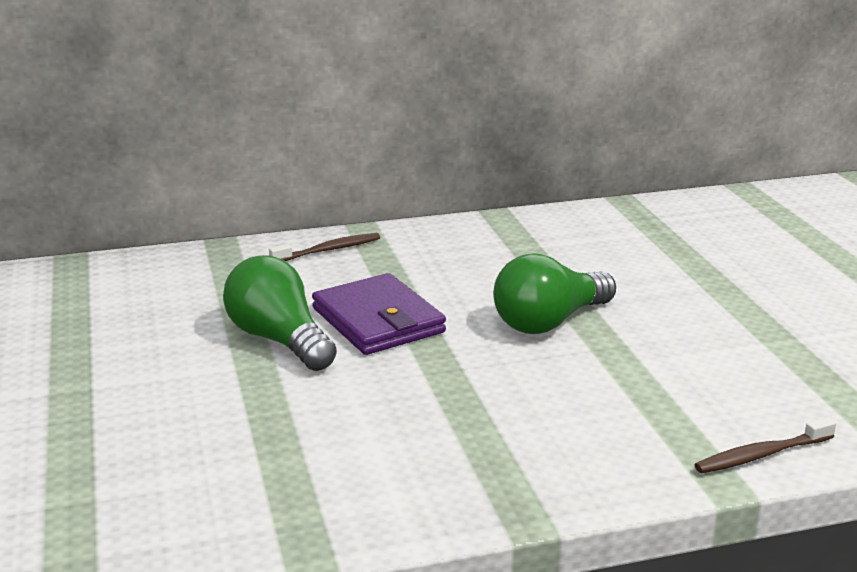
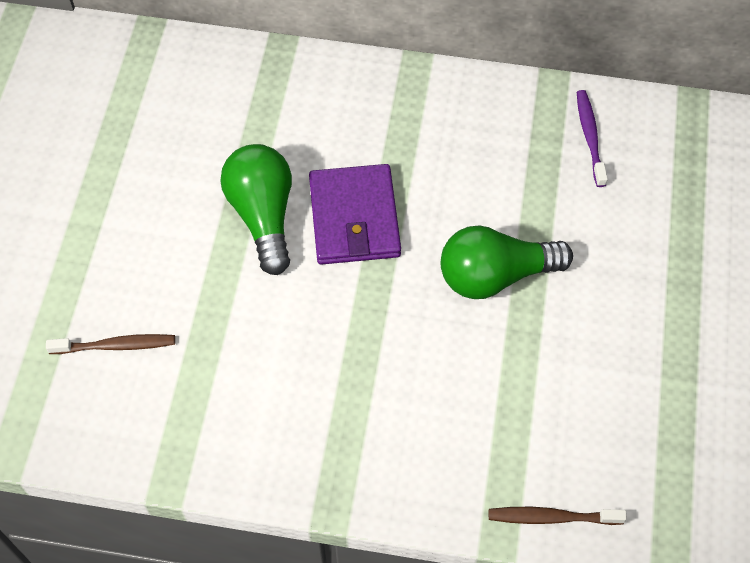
camera: 25 degrees right, 35 degrees up
brown toothbrush [269,233,380,261] -> brown toothbrush moved to [46,334,175,354]
none -> purple toothbrush [577,90,608,187]

